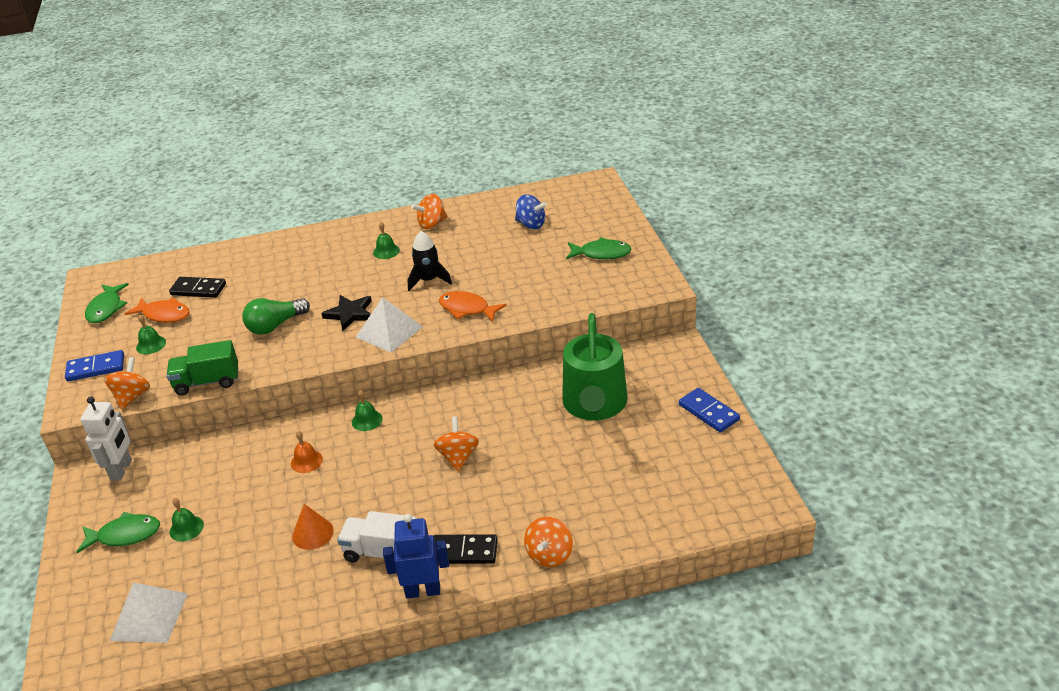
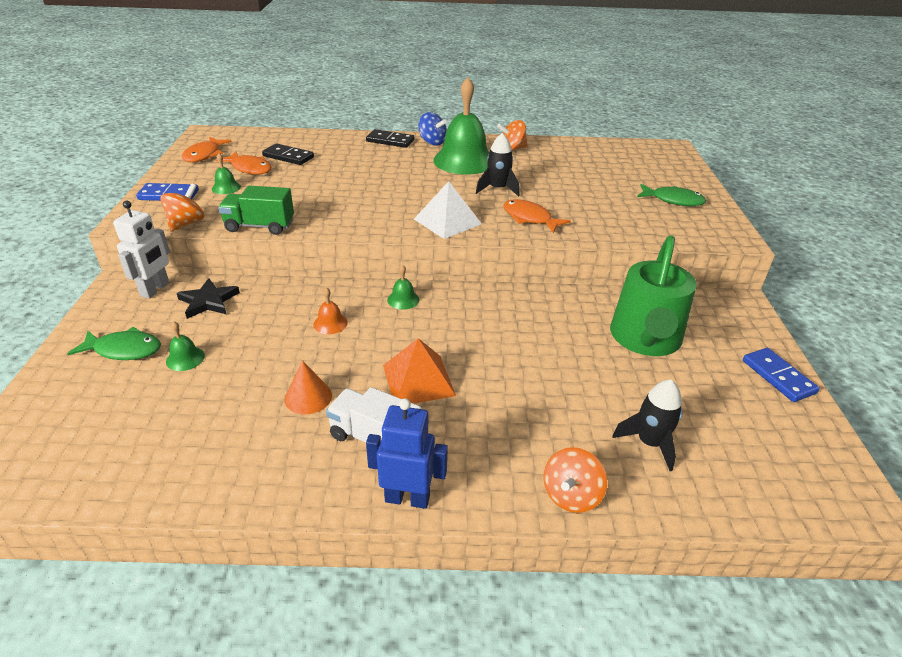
camera: 10 degrees right, 0 degrees up
green fish [85,283,129,323] -> orange fish [182,137,232,162]
white pyramid [110,582,188,643] -> none
green light bulb [242,298,310,335] -> none
black star [321,295,372,331] -> black star moved to [177,278,240,319]
green bell [373,222,400,259] -> green bell [433,77,489,175], size x2.46
black domino [433,534,498,564] -> black domino moved to [366,129,414,148]
orange spinning top [434,416,479,472] -> none
blue spinning top [515,194,547,229] -> blue spinning top moved to [419,112,447,146]
none -> orange pyramid [383,338,456,404]
none -> black rocket [612,379,682,471]

